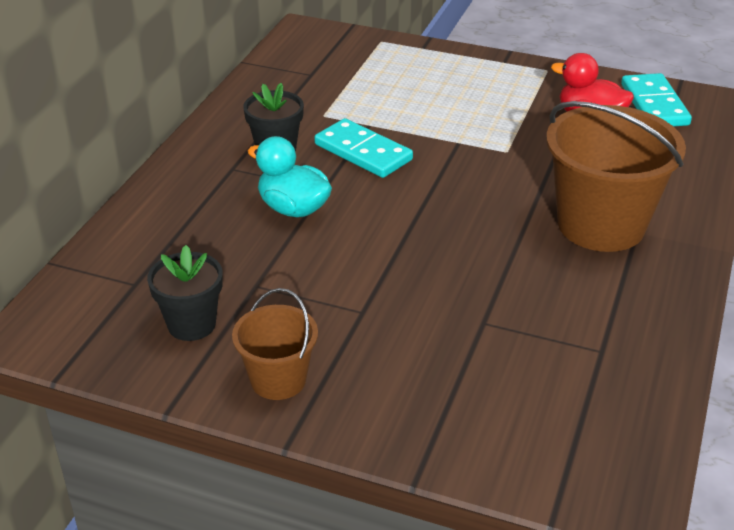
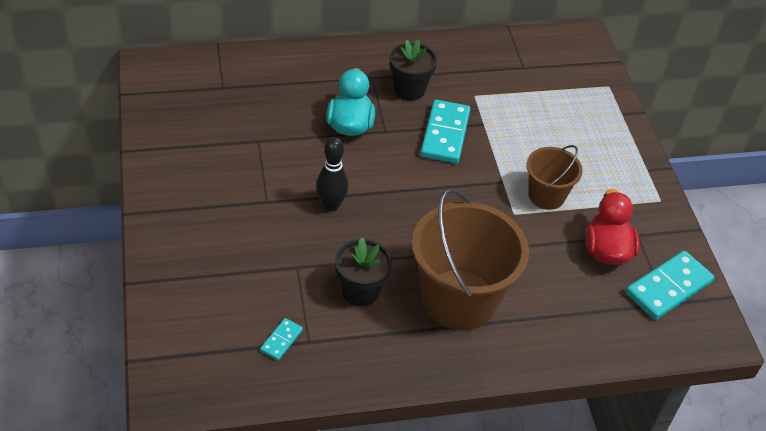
camera: 55 degrees right, 10 degrees up
black flower pot [147,245,223,341] -> black flower pot moved to [335,237,392,307]
brown bucket [232,288,318,400] -> brown bucket moved to [526,145,583,210]
none -> turquoise domino [260,318,303,361]
none -> black bowling pin [316,137,349,211]

